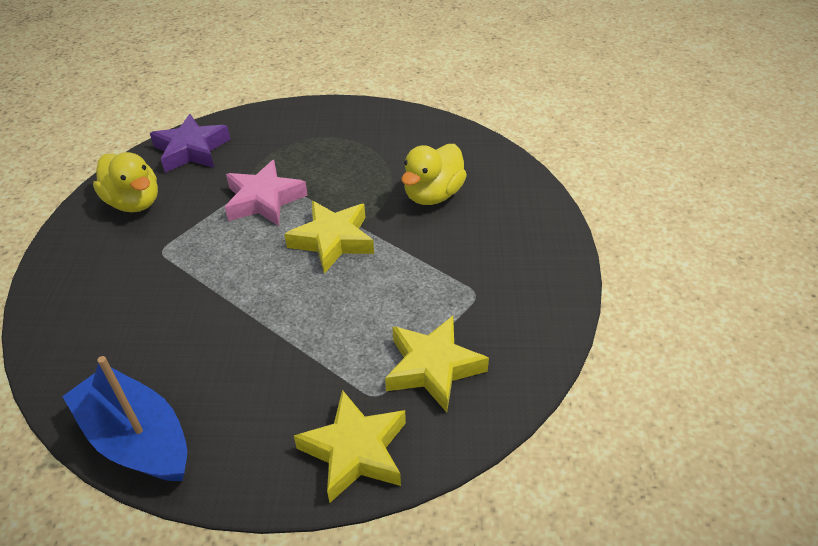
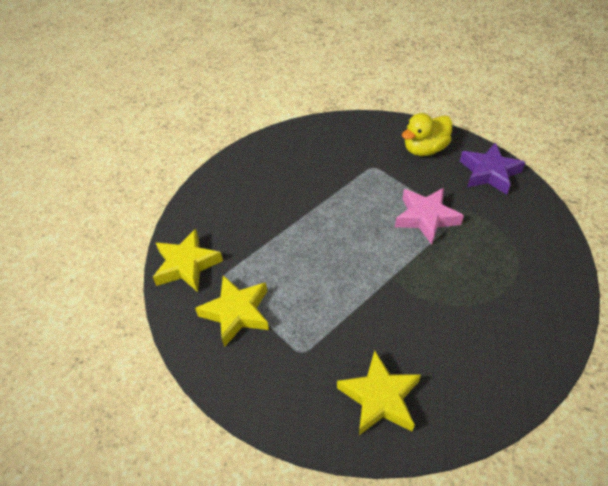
camera: 100 degrees right, 5 degrees up
blue boat [62,356,187,481] -> none
yellow star [284,201,374,274] -> yellow star moved to [337,351,421,435]
yellow duck [401,144,467,205] -> none

